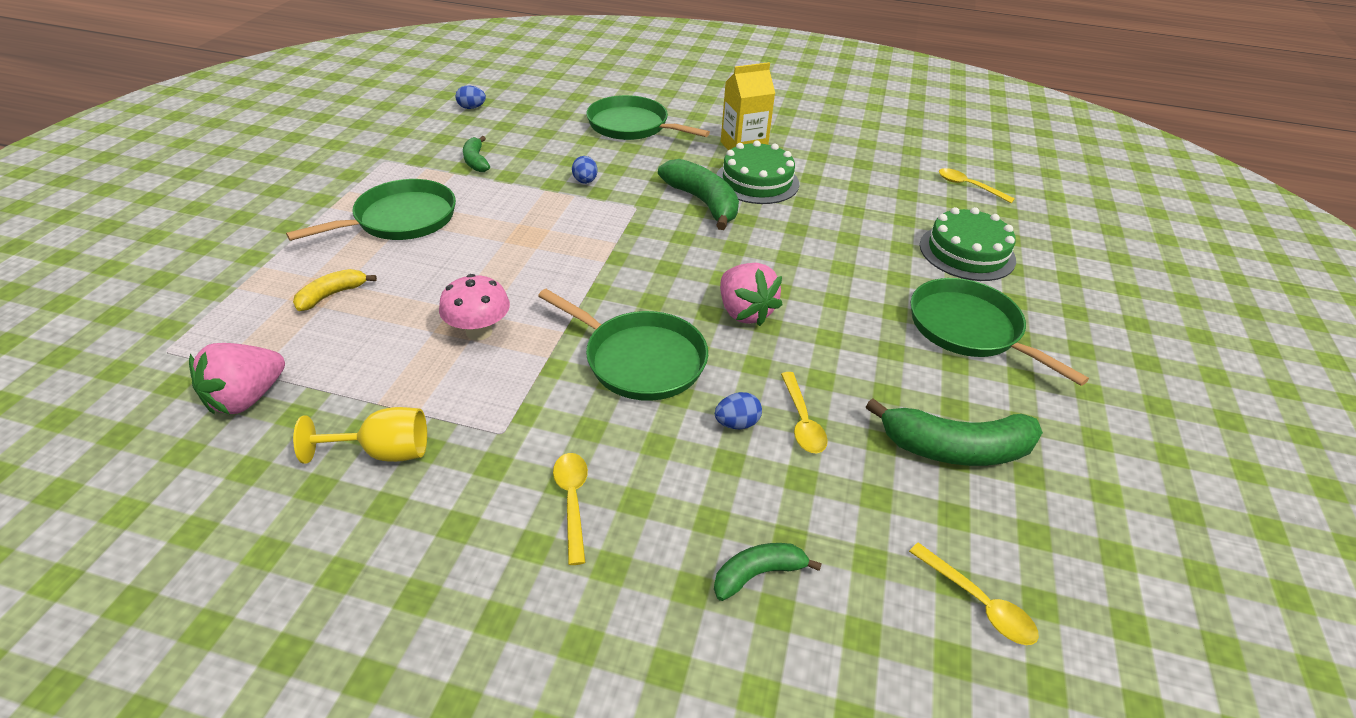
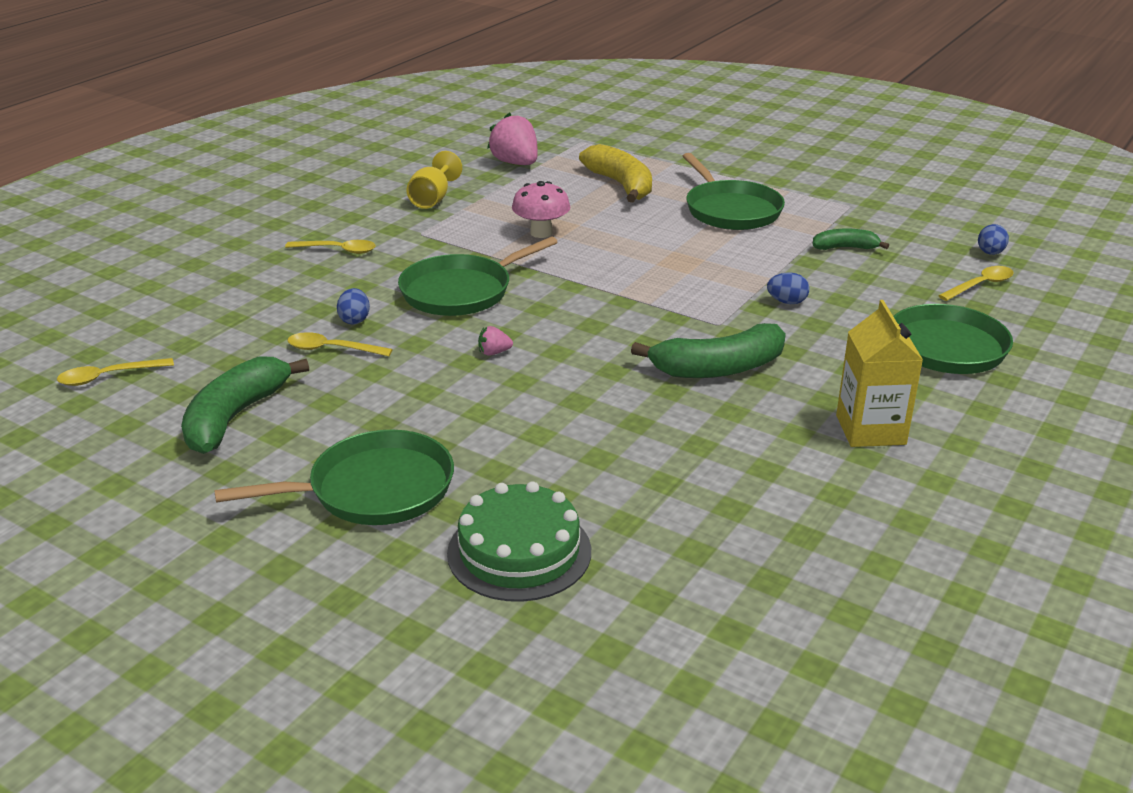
camera: 110 degrees right, 10 degrees down
yellow banana [293,269,377,311] -> yellow banana [579,144,652,202], size x1.78
green banana [714,543,822,601] -> none
green cake [716,140,799,204] -> none
pink strawberry [720,263,783,326] -> pink strawberry [478,326,513,356], size x0.45
yellow spoon [939,168,1015,203] -> yellow spoon moved to [938,266,1014,301]

